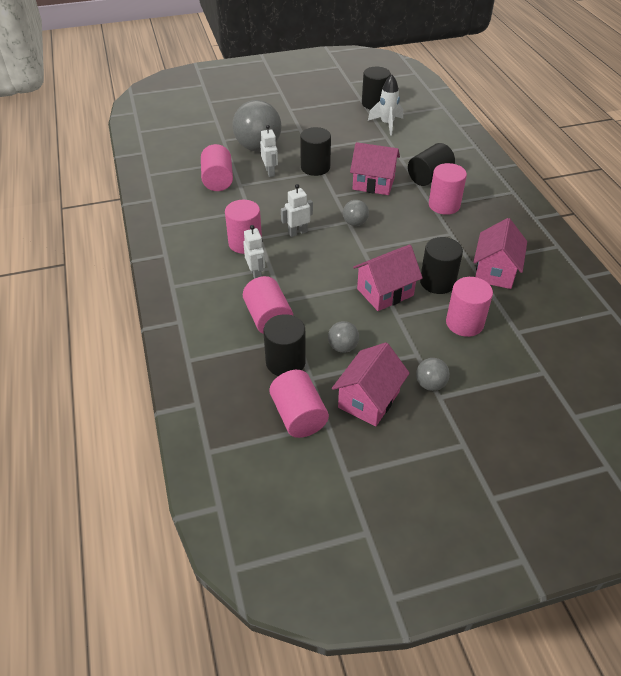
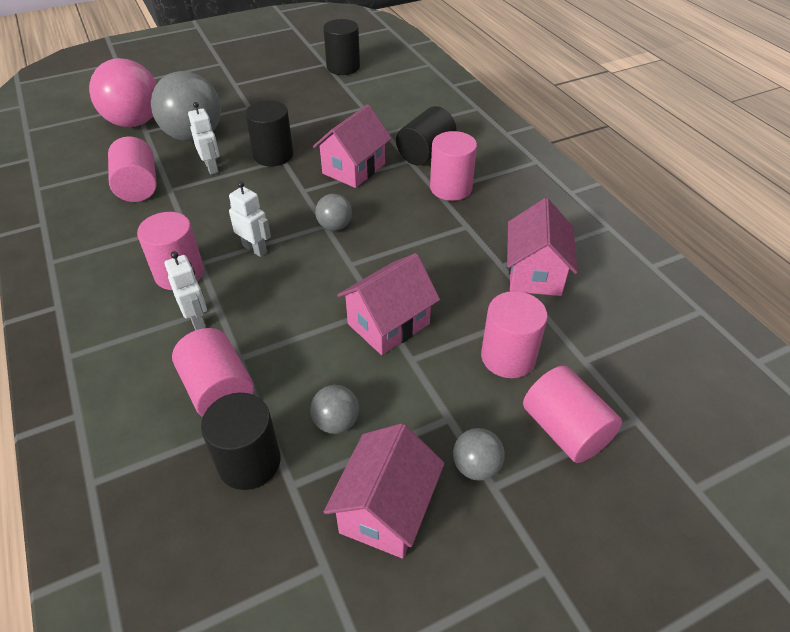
camera: 10 degrees left, 0 degrees up
pink cylinder [270,370,329,438] -> pink cylinder moved to [523,366,622,463]
white robot [281,184,313,237] -> white robot turned 75 degrees clockwise [229,181,271,257]
pink house [350,142,400,195] -> pink house turned 60 degrees counterclockwise [313,104,392,188]
white rocket [368,74,403,136] -> none
black cylinder [420,237,463,294] -> none
none -> pink ball [89,58,157,127]

